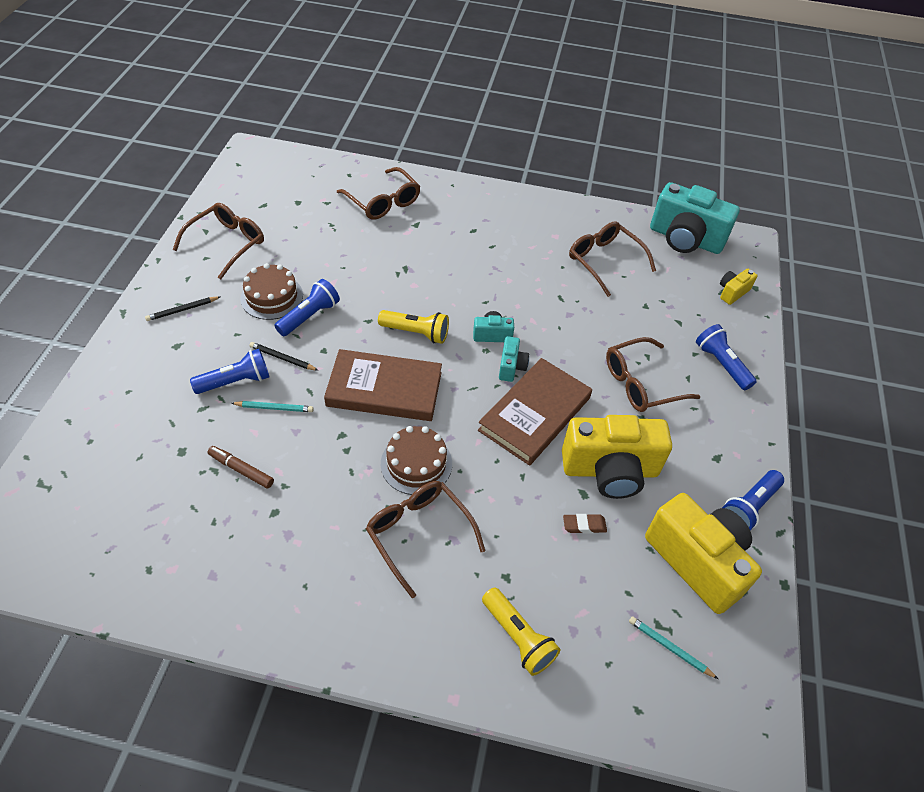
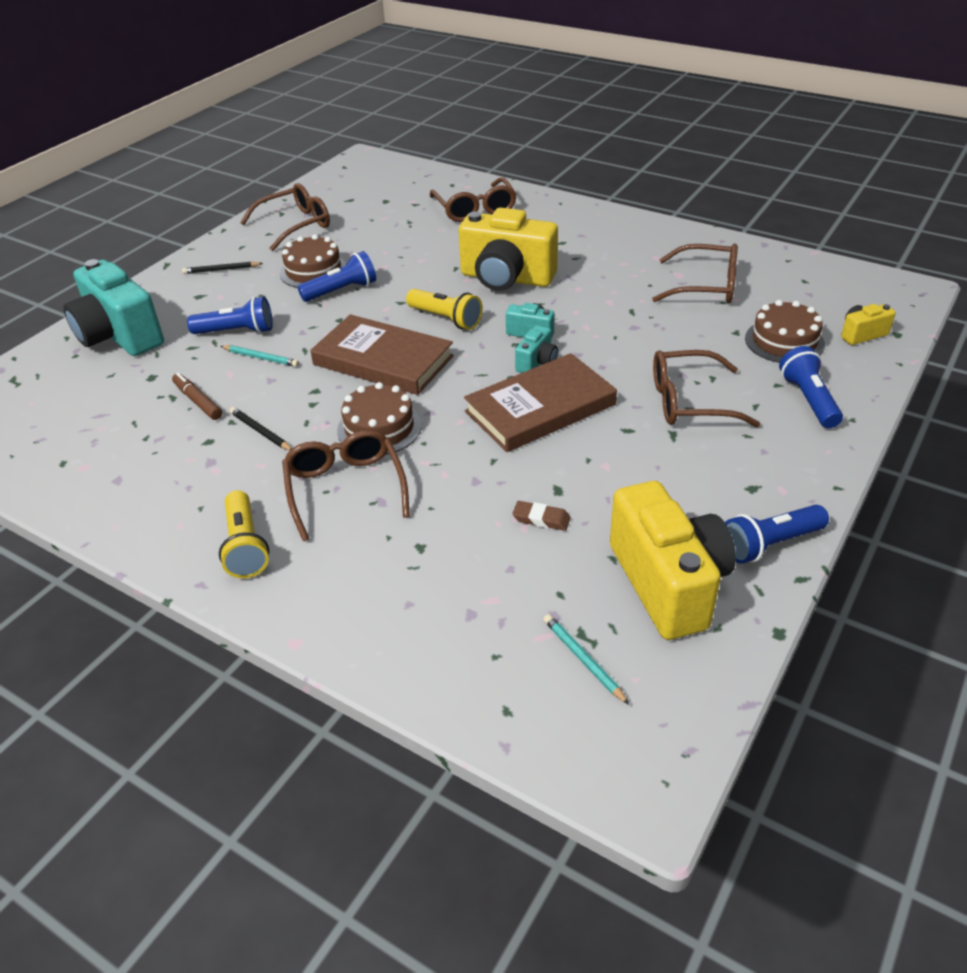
camera: 25 degrees right, 10 degrees down
black pencil [249,342,319,371] -> black pencil moved to [230,407,292,451]
yellow flashlight [482,587,560,676] -> yellow flashlight moved to [219,490,269,578]
yellow camera [562,415,672,499] -> yellow camera moved to [459,207,558,291]
brown glasses [569,222,656,297] -> brown glasses turned 120 degrees clockwise [652,244,738,303]
turquoise camera [650,182,740,254] -> turquoise camera moved to [63,259,164,356]
none -> brown cake [745,300,825,363]

